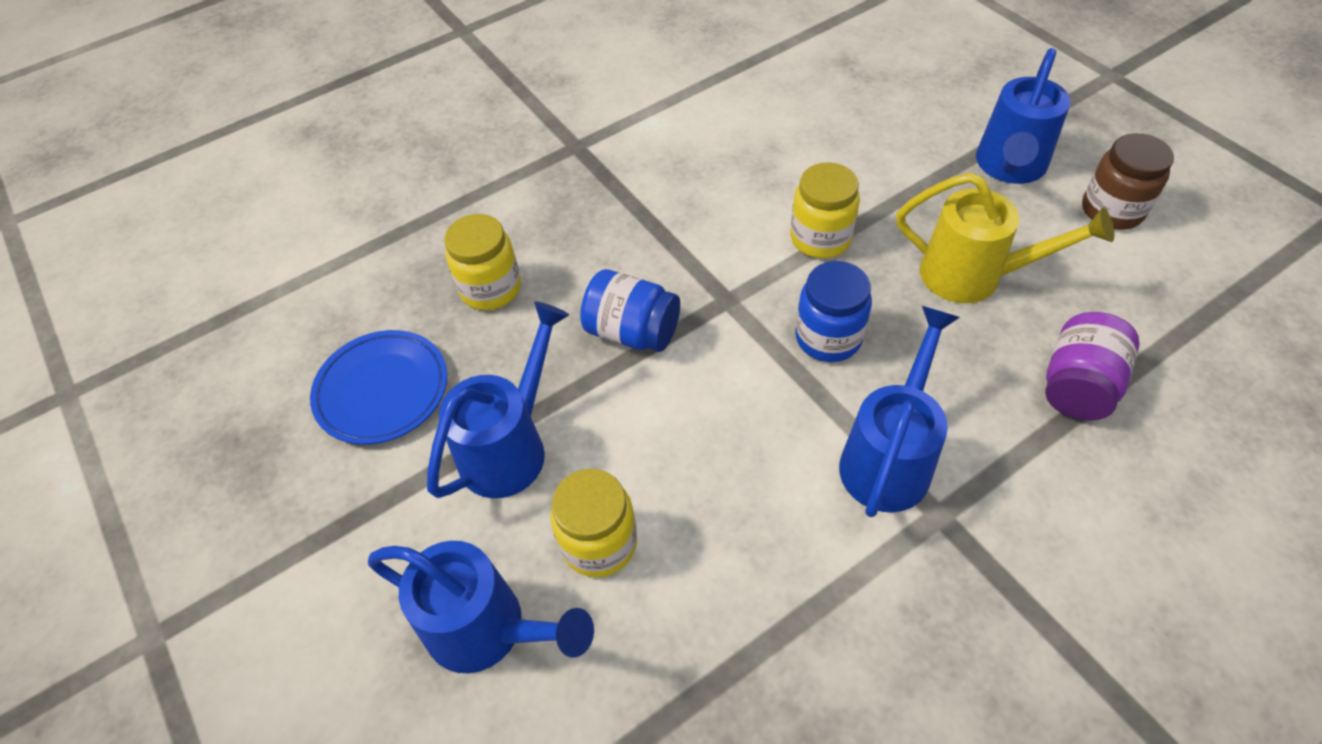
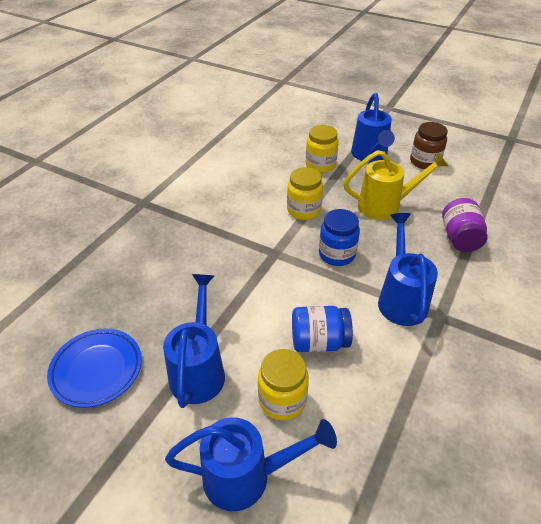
camera: 30 degrees left, 10 degrees down
yellow jar [444,214,521,310] -> yellow jar moved to [306,125,339,173]
blue jar [580,269,680,352] -> blue jar moved to [292,306,353,352]

